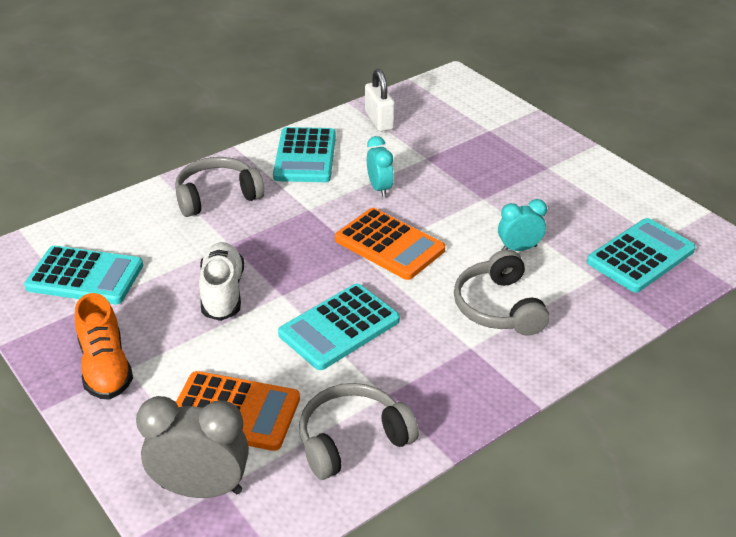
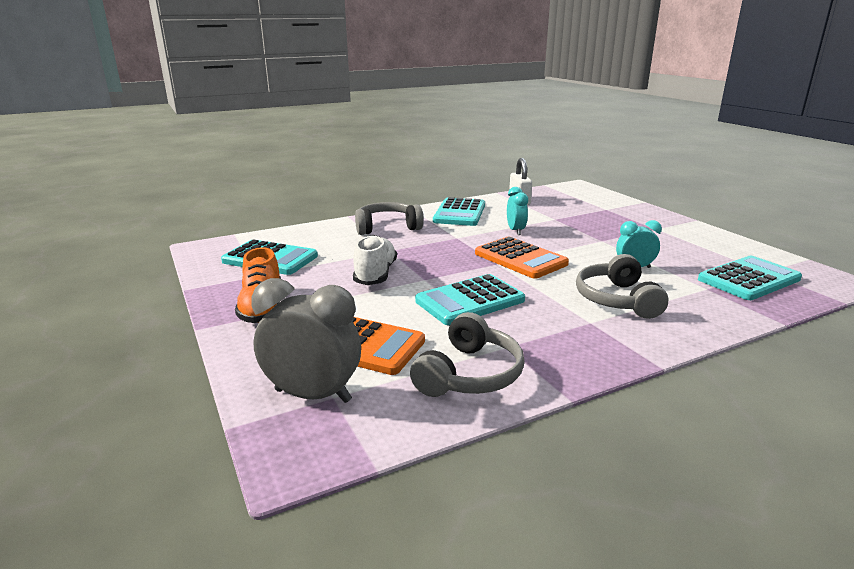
camera: 10 degrees right, 15 degrees down
grey headphones [299,383,419,480] -> grey headphones turned 135 degrees clockwise [410,312,525,397]

